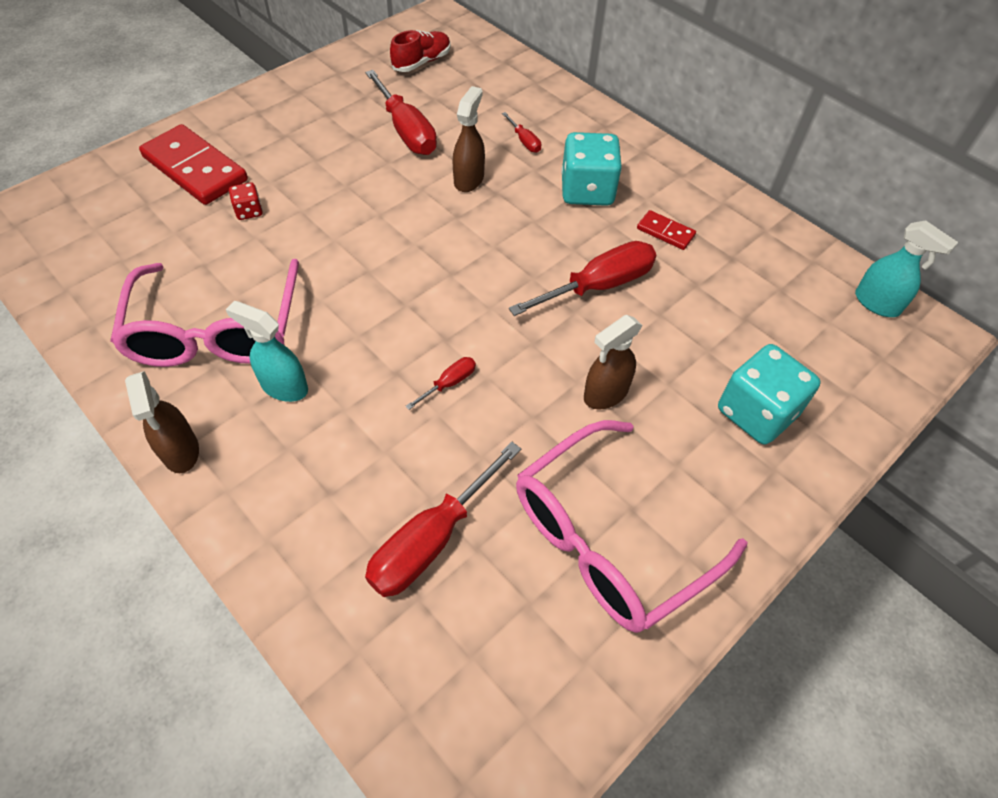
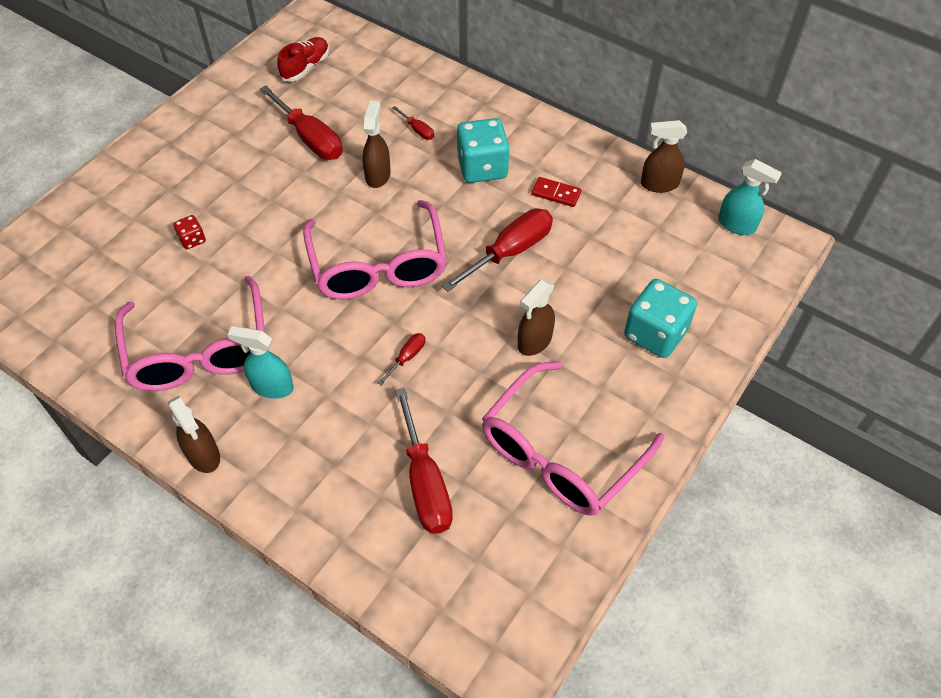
camera: 10 degrees left, 0 degrees up
red domino [139,124,248,205] -> none
red screwdriver [365,442,521,597] -> red screwdriver turned 45 degrees counterclockwise [395,388,453,534]
none -> pink glasses [303,200,447,299]
none -> brown spray bottle [641,120,687,193]

